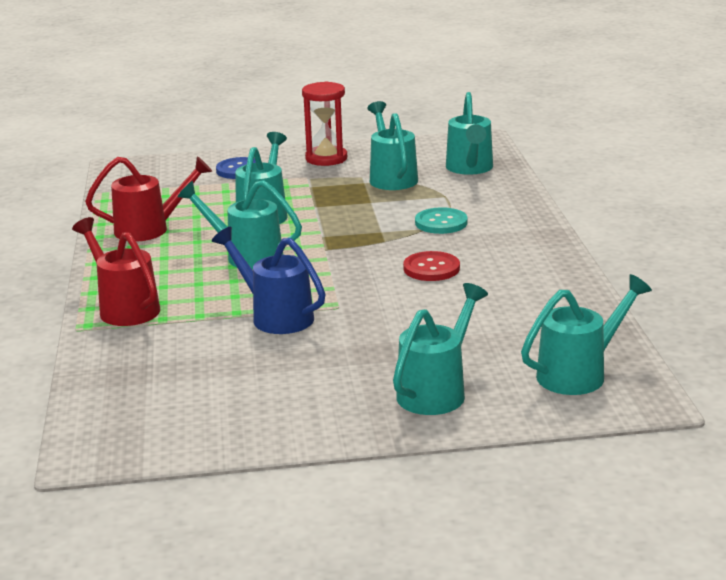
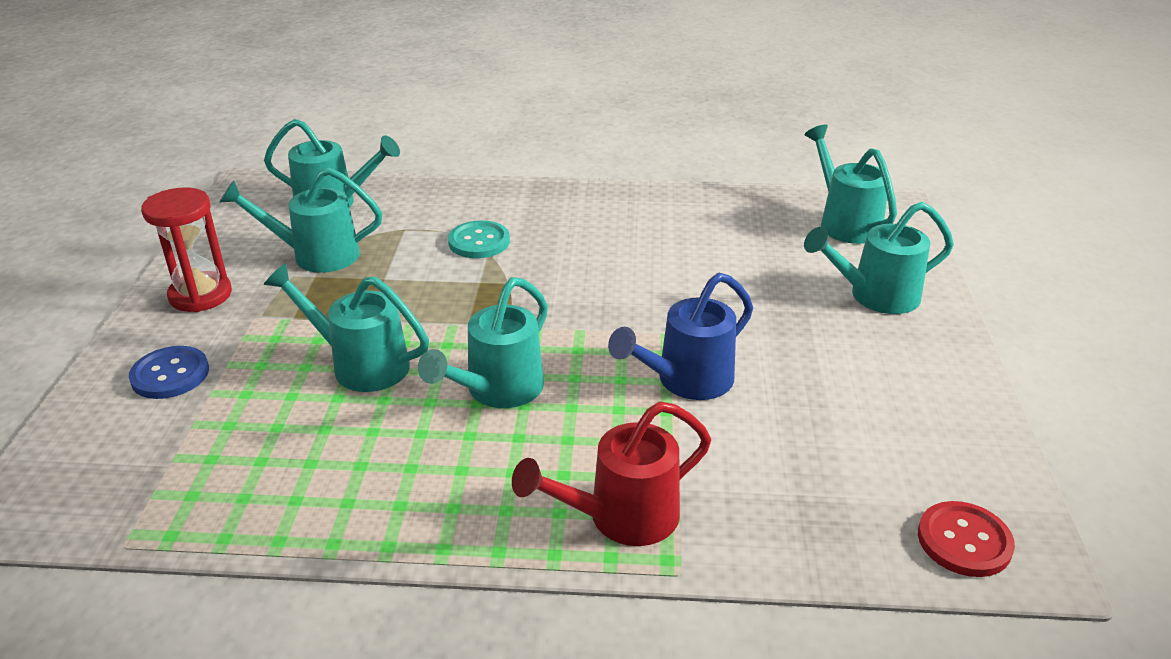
camera: 80 degrees left, 10 degrees up
red watering can [85,156,212,242] -> none
turquoise watering can [393,283,488,415] -> turquoise watering can turned 60 degrees counterclockwise [804,202,954,314]
red button [403,251,460,281] -> red button moved to [918,501,1015,577]

